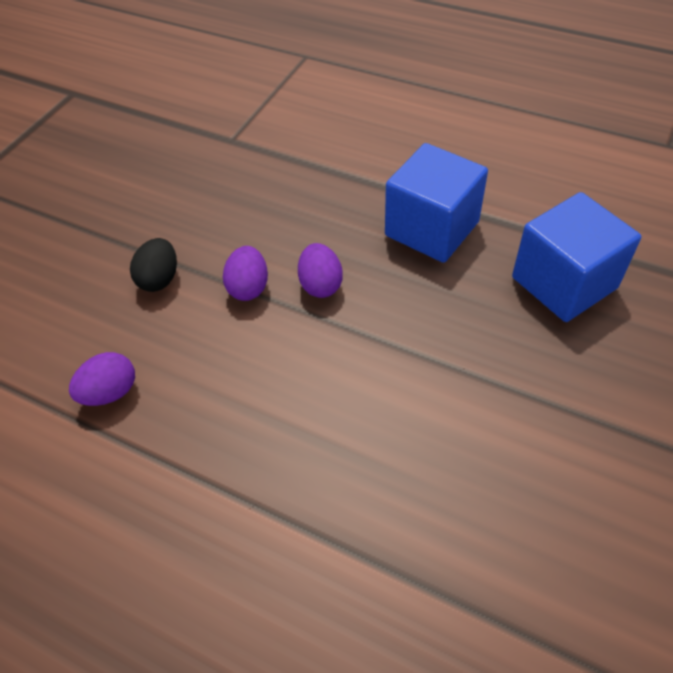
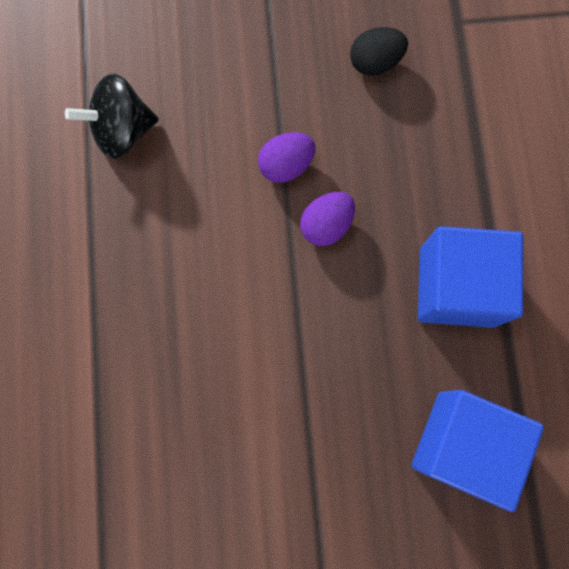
camera: 55 degrees right, 25 degrees up
purple egg [69,352,135,406] -> black spinning top [65,74,159,159]
black egg [130,238,177,292] -> black egg moved to [350,27,408,76]

